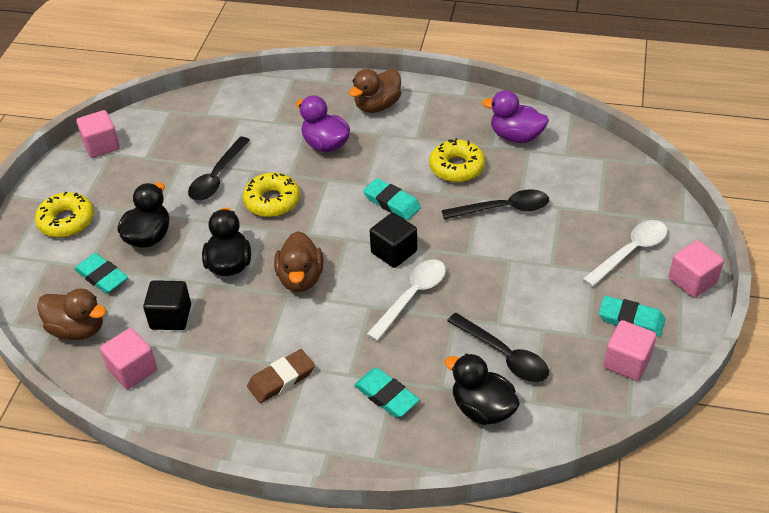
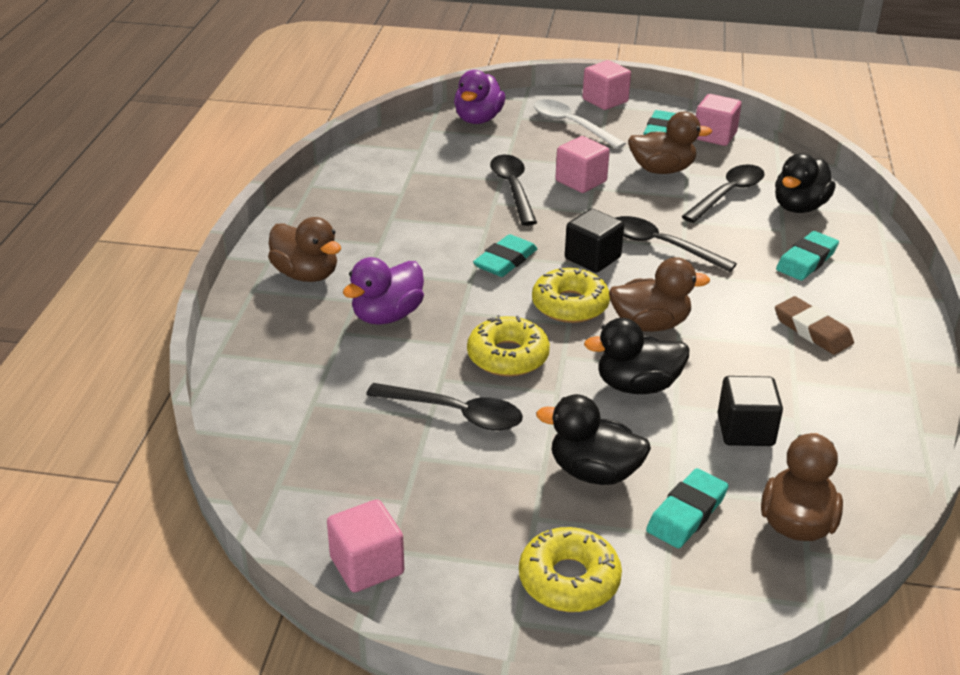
camera: 95 degrees left, 10 degrees down
pink cube [100,328,157,389] -> pink cube moved to [555,136,610,193]
white spoon [366,259,446,341] -> black spoon [616,216,737,272]
yellow donut [429,138,485,182] -> yellow donut moved to [532,268,610,323]
purple duck [482,90,549,143] -> purple duck moved to [454,70,505,124]
none -> brown duck [628,112,712,174]

